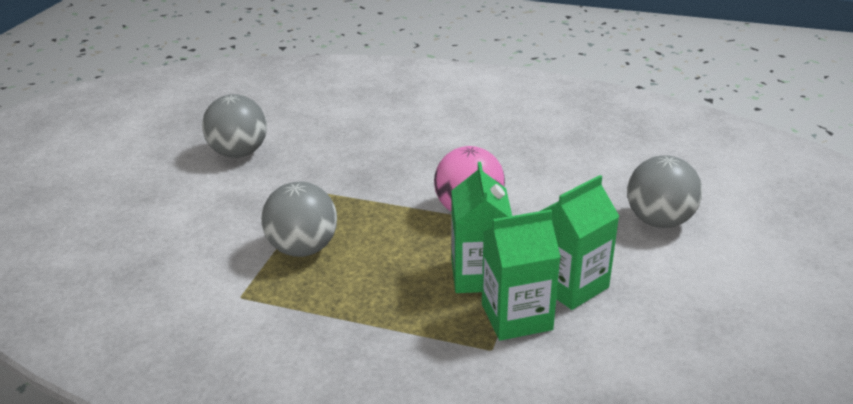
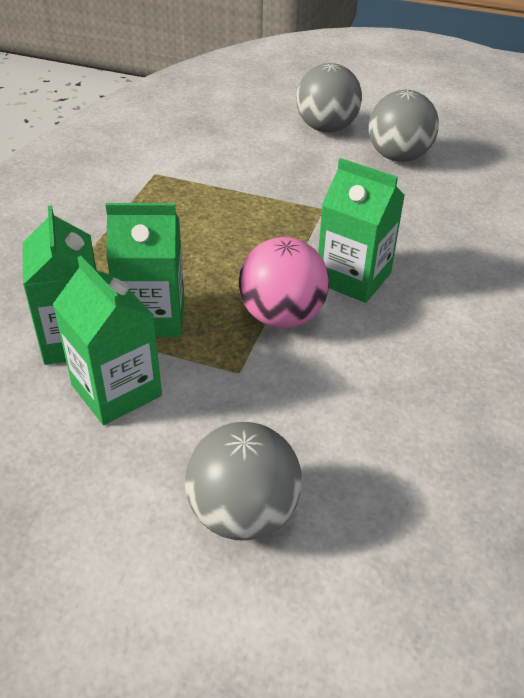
camera: 90 degrees right, 10 degrees up
grey ball [261,182,337,257] -> grey ball moved to [296,63,362,132]
none -> green carton [318,158,405,303]

